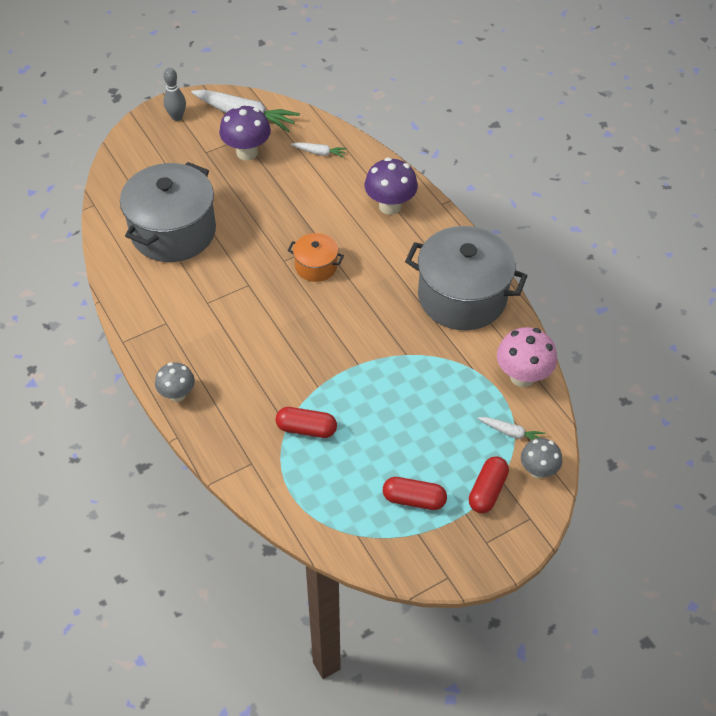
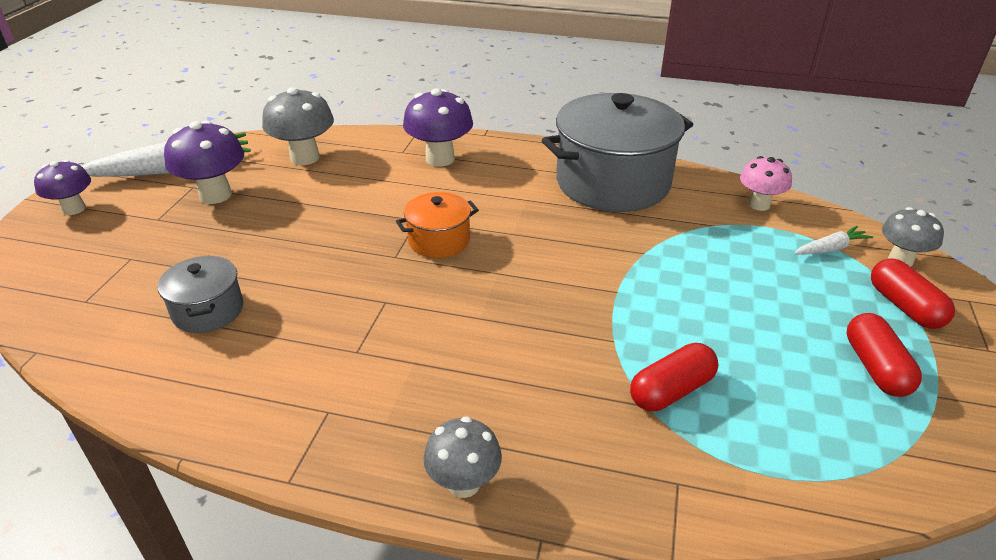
camera: 45 degrees left, 15 degrees down
grey pot [120,162,216,262] -> grey pot [158,255,243,333], size x0.48
grey bowling pin [164,68,186,121] -> purple mushroom [34,160,91,215]
white carrot [291,142,347,158] -> grey mushroom [262,87,334,165]
red capsule [383,477,447,510] -> red capsule turned 60 degrees counterclockwise [847,313,922,397]
pink mushroom [497,327,557,387] -> pink mushroom [740,156,792,211], size x0.66

